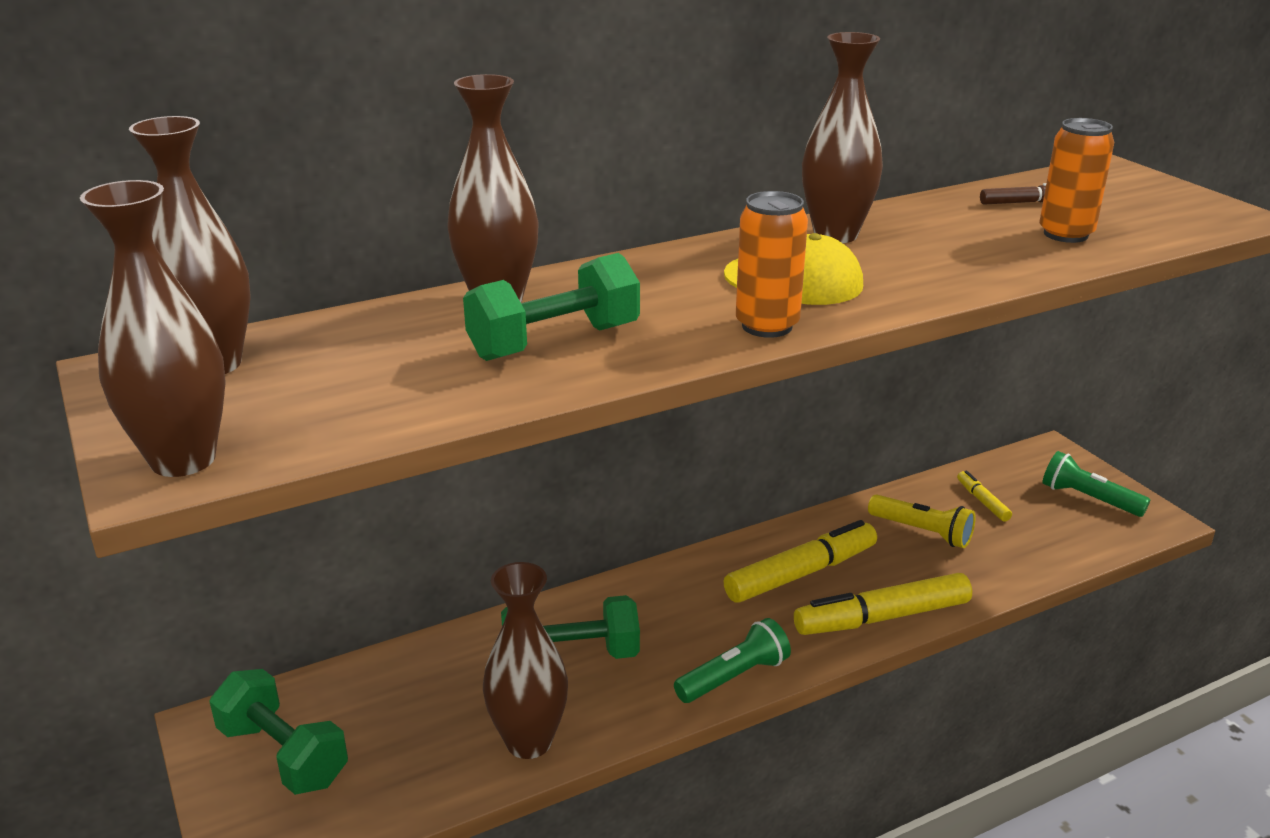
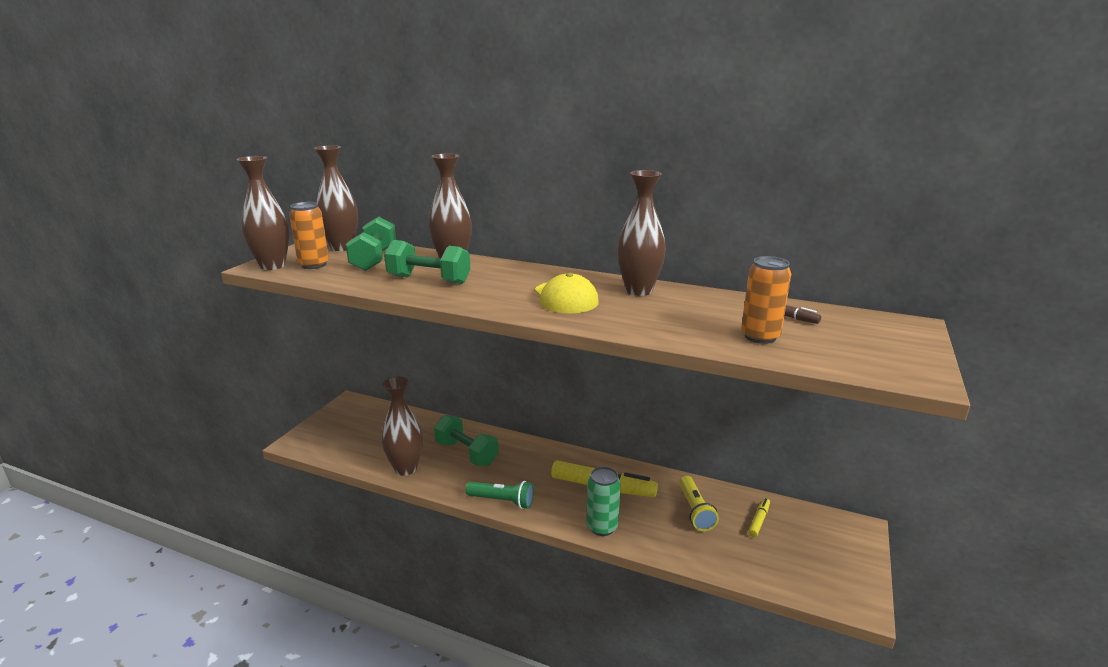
camera: 50 degrees right, 5 degrees down
green dumbbell [209,669,348,795] -> green dumbbell moved to [346,217,396,271]
orange can [736,191,808,338] -> orange can moved to [289,202,329,269]
yellow marker [794,573,972,635] -> green can [587,466,621,536]
green flashlight [1043,451,1150,517] -> none

